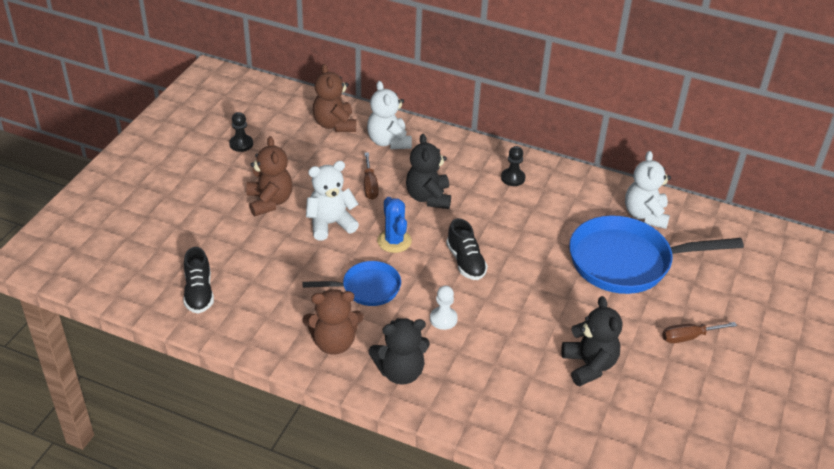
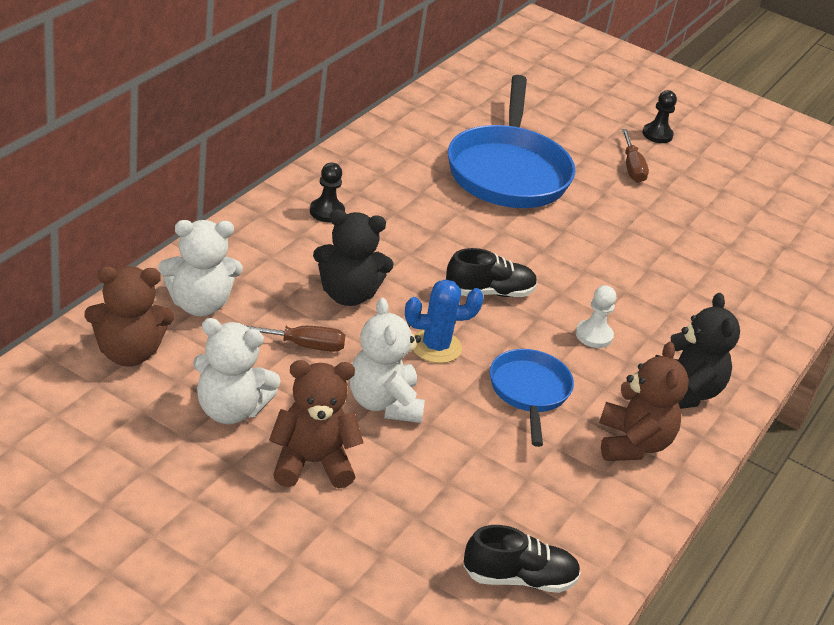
camera: 85 degrees left, 5 degrees down
black pawn [229,112,253,152] -> black pawn moved to [642,90,677,143]
black teddy bear [562,296,622,386] -> none
white teddy bear [625,151,671,229] -> white teddy bear moved to [193,318,281,424]

